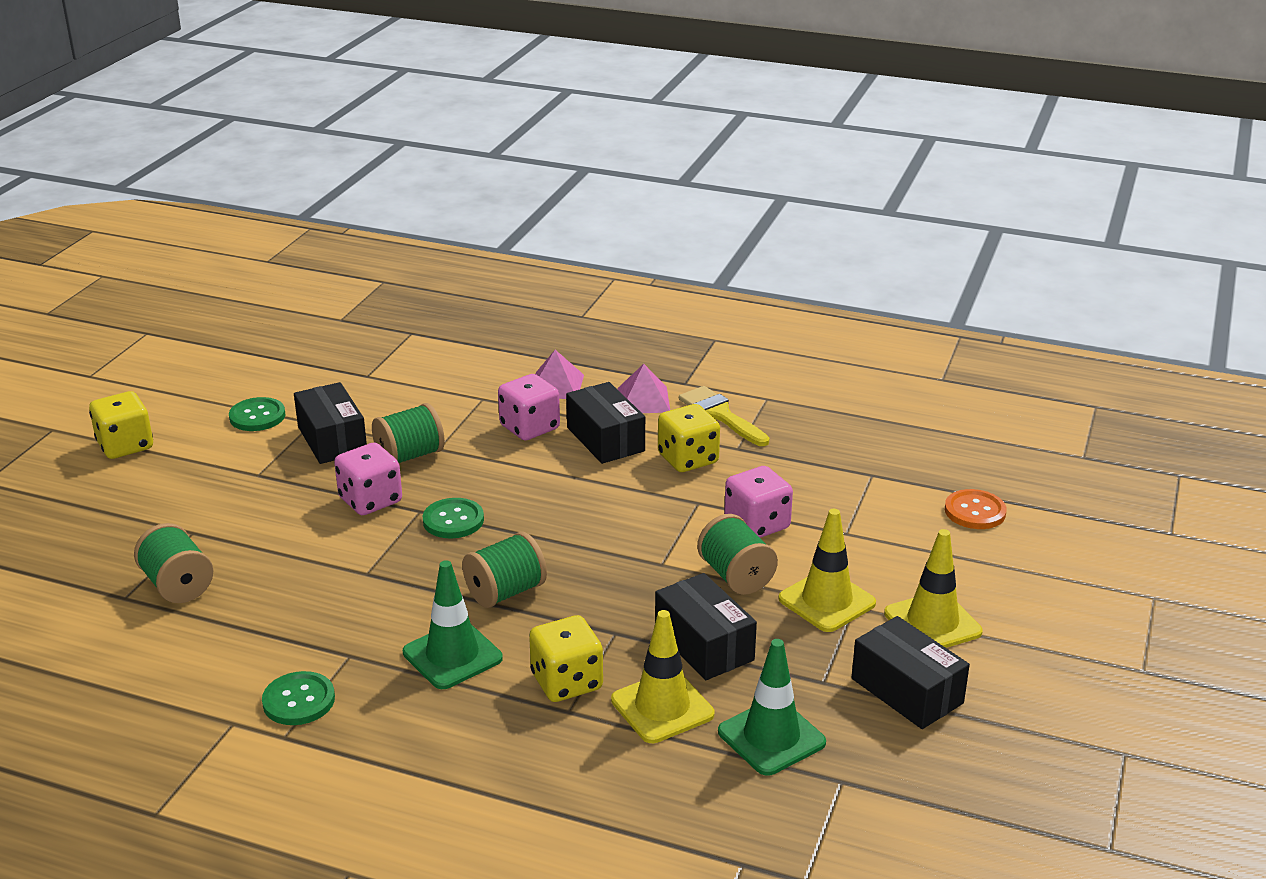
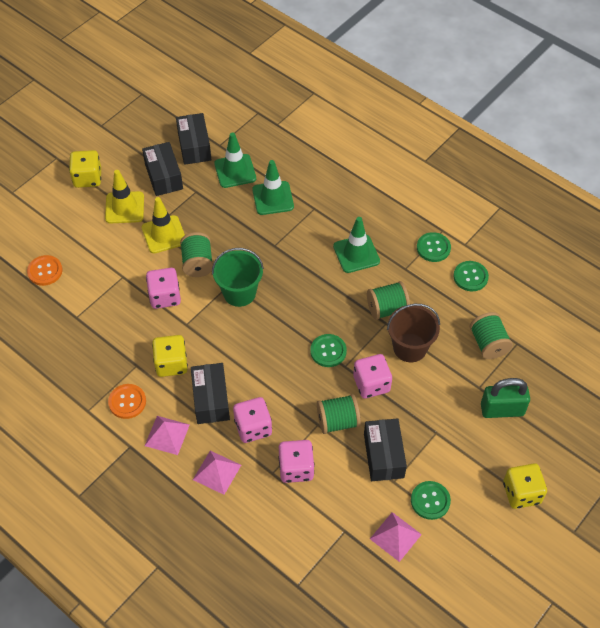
camera: 160 degrees left, 25 degrees up
green spool [462,532,547,608] -> green spool moved to [367,281,410,320]
yellow dice [529,615,603,702] -> yellow dice moved to [69,150,101,188]
yellow traffic cone [611,610,714,743] -> green traffic cone [252,160,294,215]
black box [655,573,757,680] -> black box moved to [176,113,211,165]
yellow brush [679,386,769,446] -> orange button [108,384,146,419]
none -> green bucket [212,248,264,307]
none -> pink dice [278,440,315,483]
none -> pink pyramid [370,512,422,562]
none -> brown bucket [387,304,440,362]
none -> green button [453,261,489,291]
none -> green padlock [481,378,530,418]

